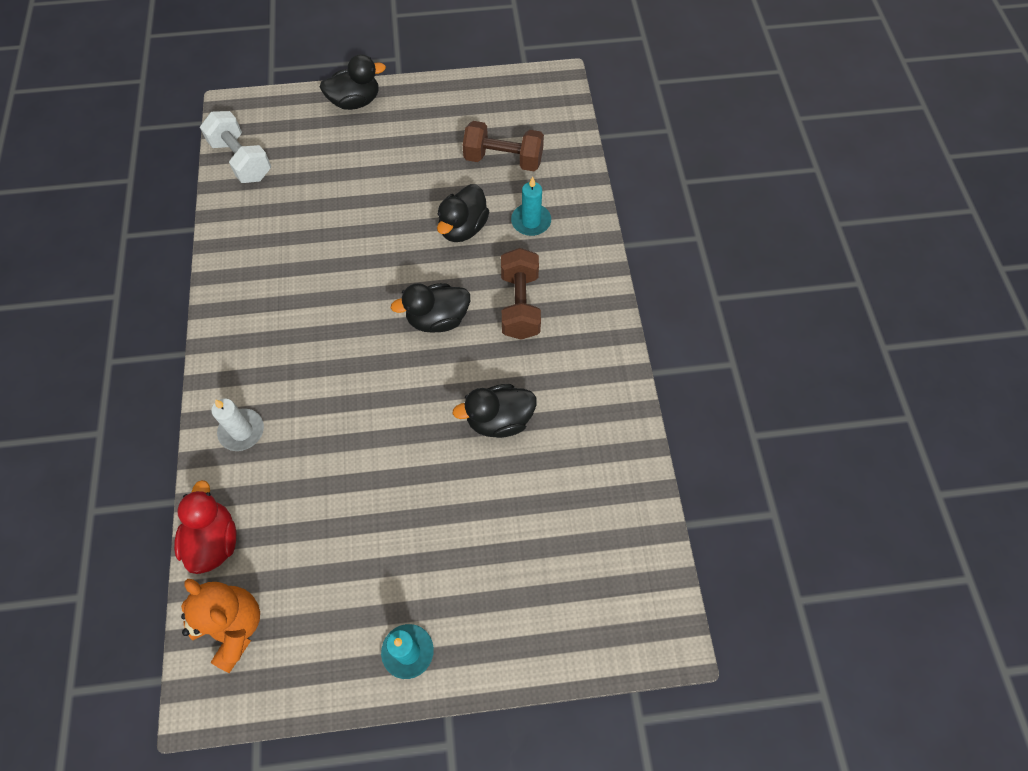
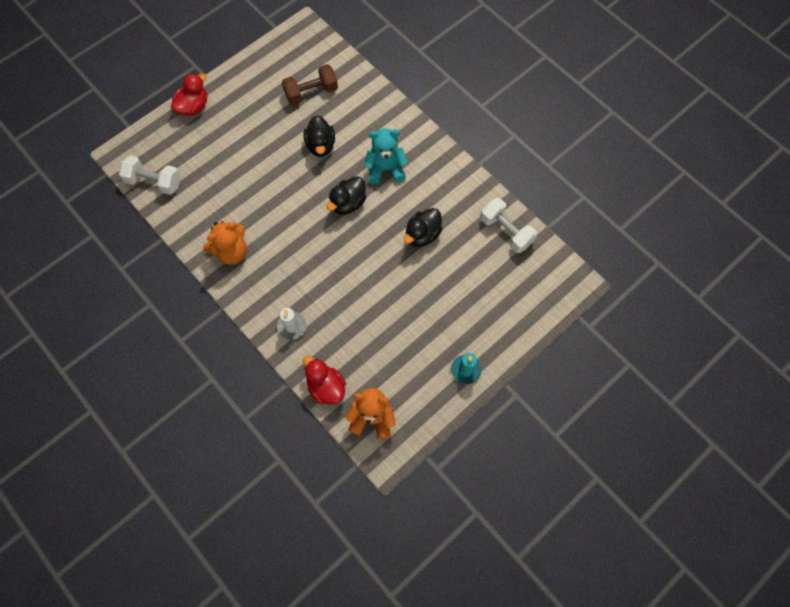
camera: 35 degrees left, 5 degrees up
black duck [320,54,386,110] -> red duck [171,73,207,116]
brown dumbbell [501,248,541,340] -> turquoise teddy bear [364,128,408,184]
turquoise candle [511,177,551,236] -> none
none -> orange teddy bear [203,221,247,265]
none -> white dumbbell [480,198,537,253]

